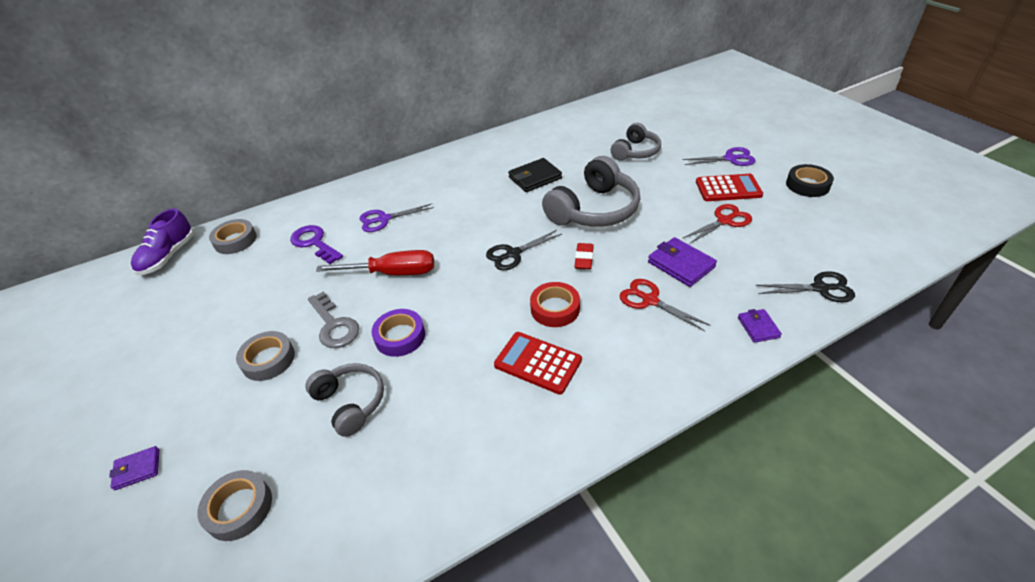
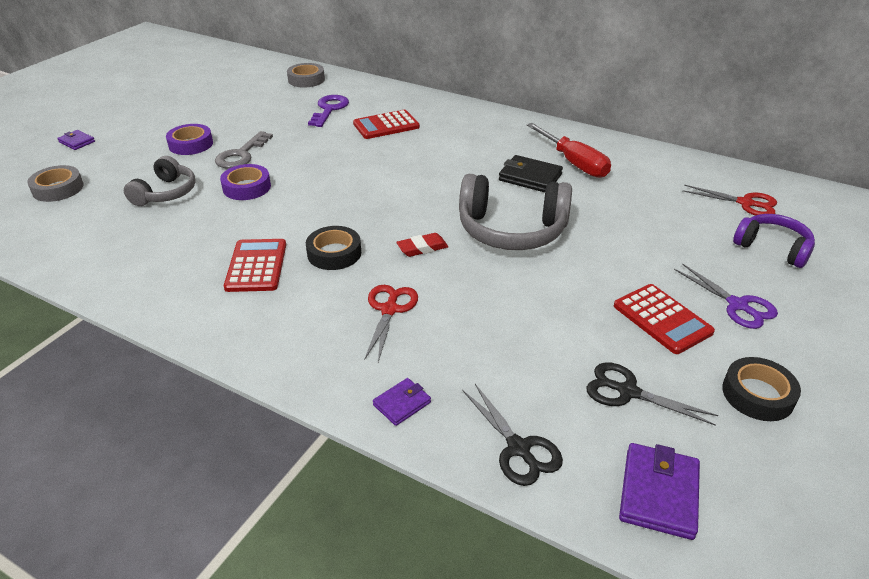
camera: 55 degrees right, 5 degrees down
purple shoe [131,208,194,275] -> none
grey tape [236,331,295,381] -> purple tape [166,124,213,155]
red screwdriver [316,250,434,275] -> red screwdriver moved to [526,123,611,178]
purple scissors [360,204,434,232] -> red calculator [353,110,420,139]
black scissors [486,230,562,270] -> black scissors moved to [586,362,718,426]
red tape [530,282,580,327] -> black tape [306,226,361,270]
grey headphones [611,123,661,161] -> none
purple wallet [648,237,717,287] -> purple wallet moved to [619,443,700,540]
red scissors [683,204,752,244] -> red scissors moved to [682,185,777,216]
none -> purple headphones [733,214,815,268]

